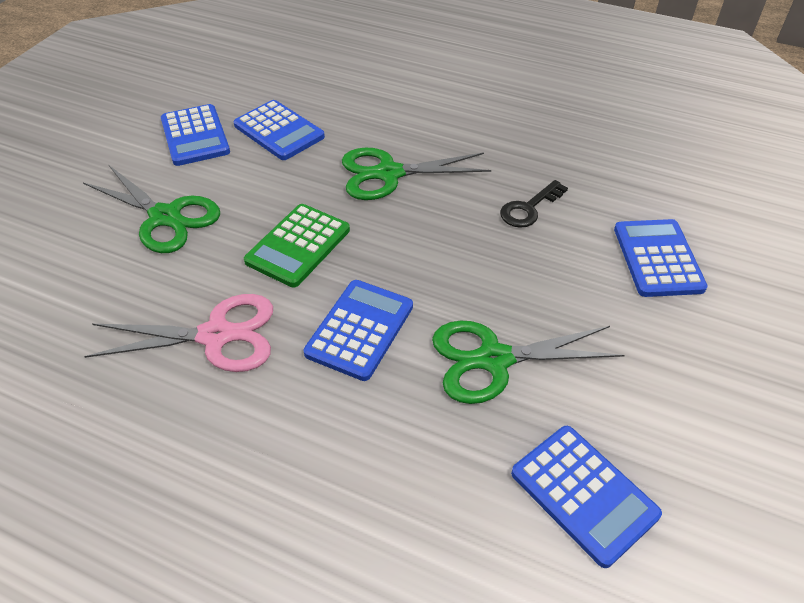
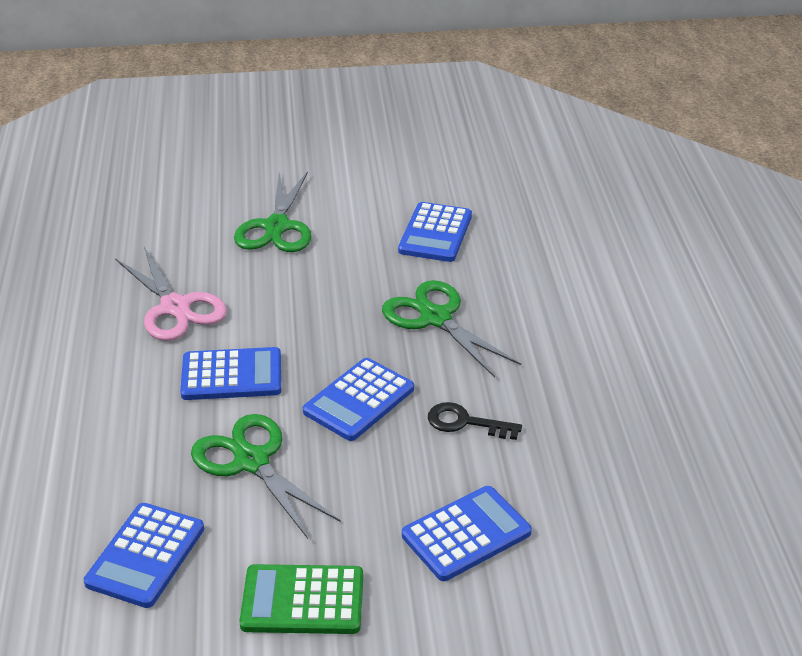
camera: 60 degrees right, 10 degrees down
blue calculator [161,104,230,166] -> blue calculator moved to [303,358,414,441]
green calculator [244,204,350,287] -> green calculator moved to [240,564,363,634]

